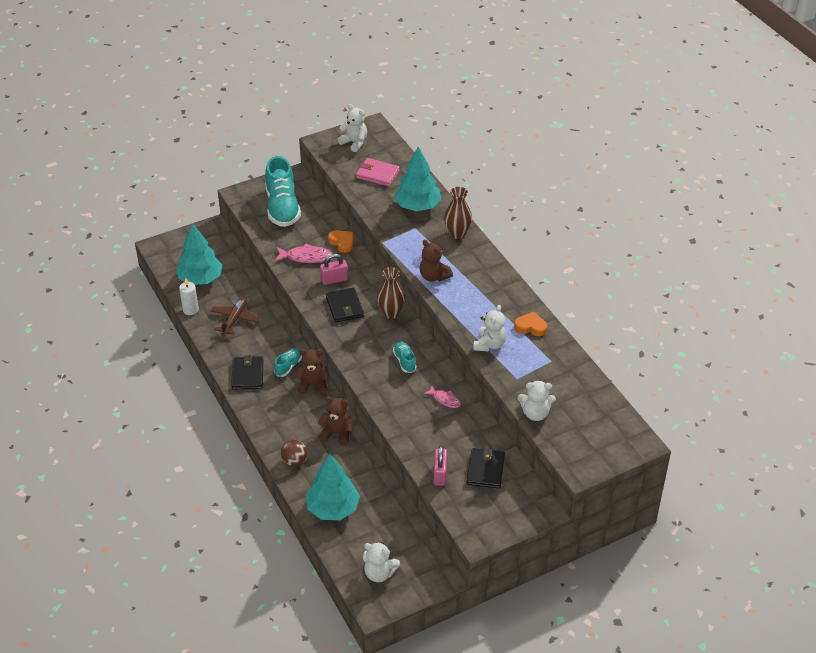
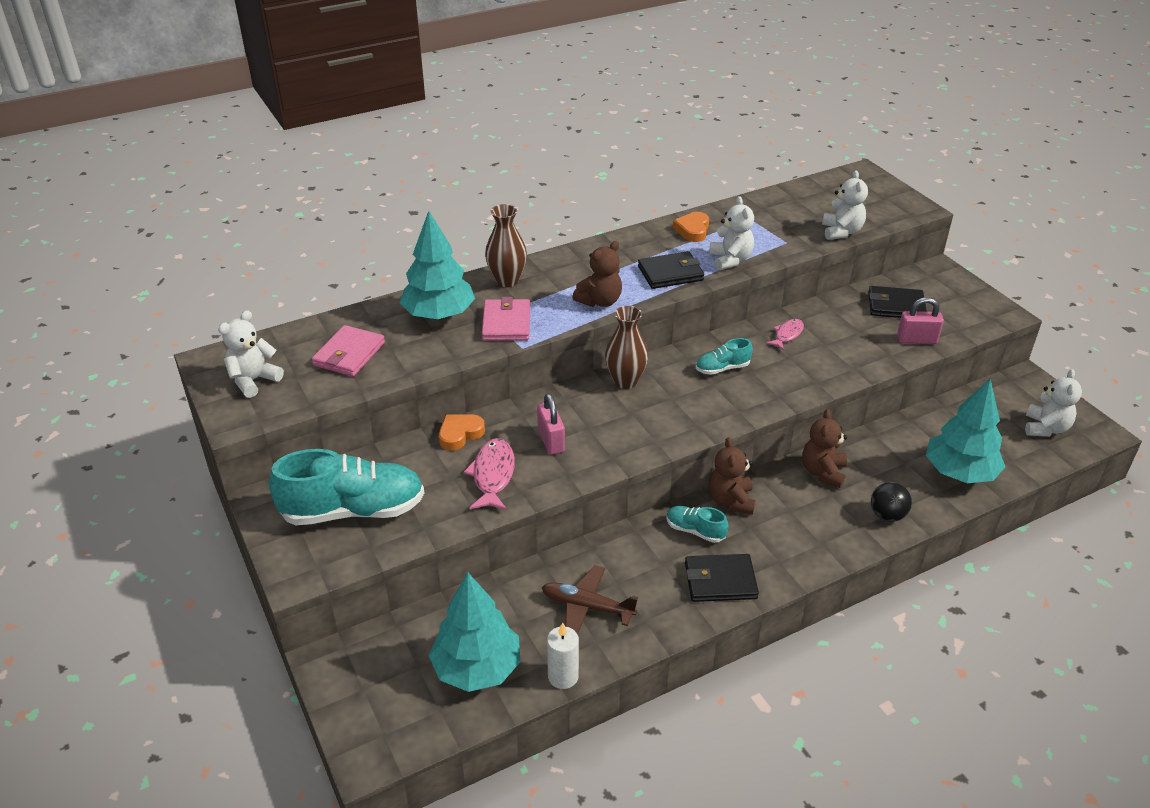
camera: 90 degrees left, 5 degrees down
brown ball [281,440,307,466] -> black ball [871,482,912,522]
black wallet [326,288,364,322] -> black wallet moved to [638,251,704,289]
white teddy bear [473,305,506,352] -> white teddy bear turned 60 degrees clockwise [709,196,754,270]
none -> pink wallet [482,297,530,341]

